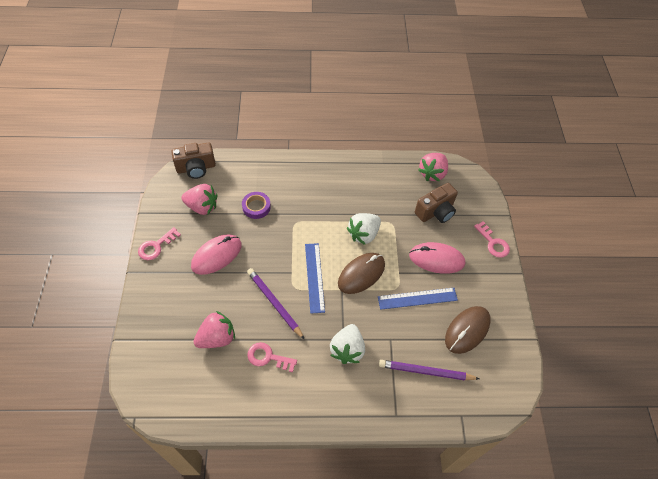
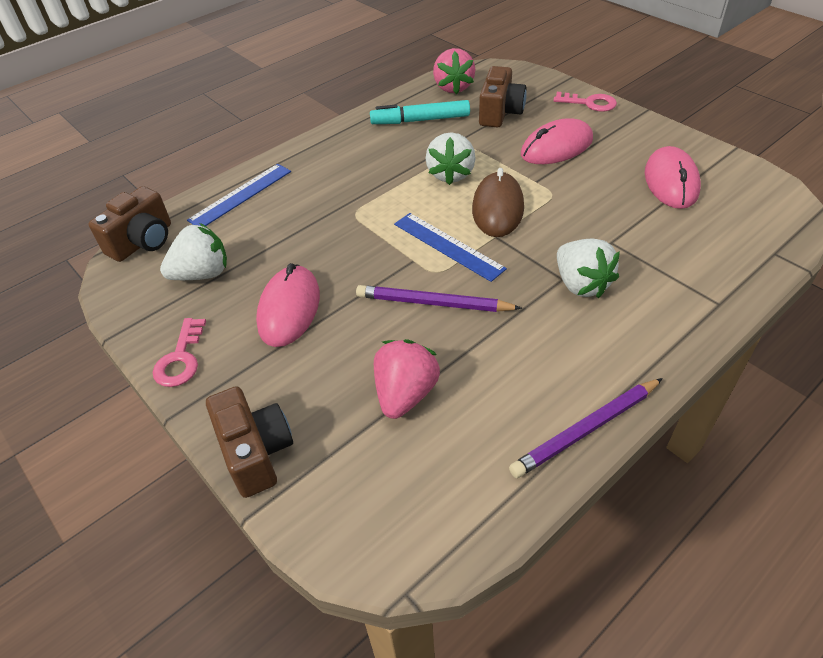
camera: 35 degrees left, 10 degrees down
pink strawberry [181,184,217,215] -> white strawberry [160,223,227,280]
purple tape [242,192,271,219] -> none
pink key [247,342,297,372] -> none
blue ruler [378,288,458,310] -> blue ruler moved to [187,164,291,226]
purple pencil [379,360,480,380] -> purple pencil moved to [509,378,663,478]
brown mouse [445,306,491,354] -> pink mouse [645,146,701,209]
none -> brown camera [206,386,293,498]
none -> turquoise marker [370,100,470,124]

